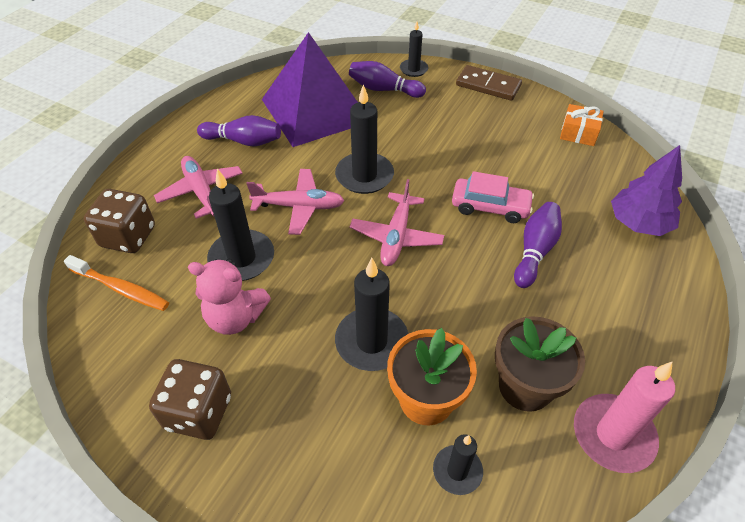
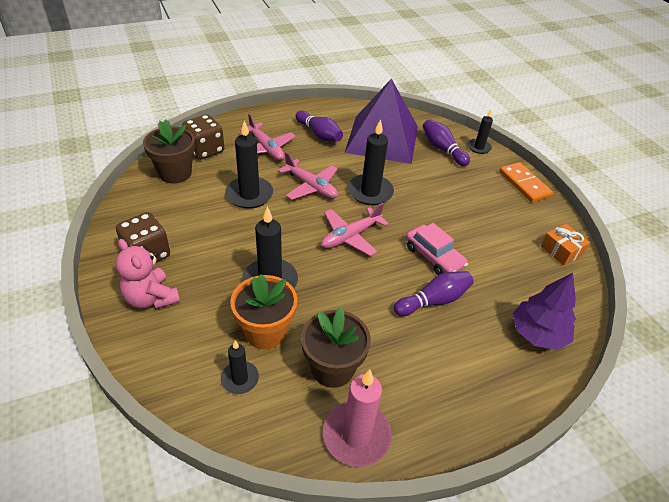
camera: 35 degrees right, 5 degrees down
orange toothbrush [64,255,169,311] -> brown flower pot [143,120,195,184]
pink plane [154,156,243,219] -> pink plane turned 135 degrees clockwise [240,113,296,161]
pink teddy bear [188,259,271,335] -> pink teddy bear moved to [116,239,180,309]
brown domino [456,65,522,101] -> orange domino [499,162,553,203]

